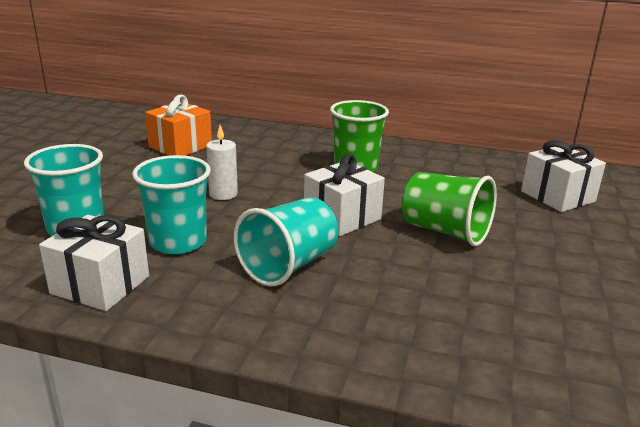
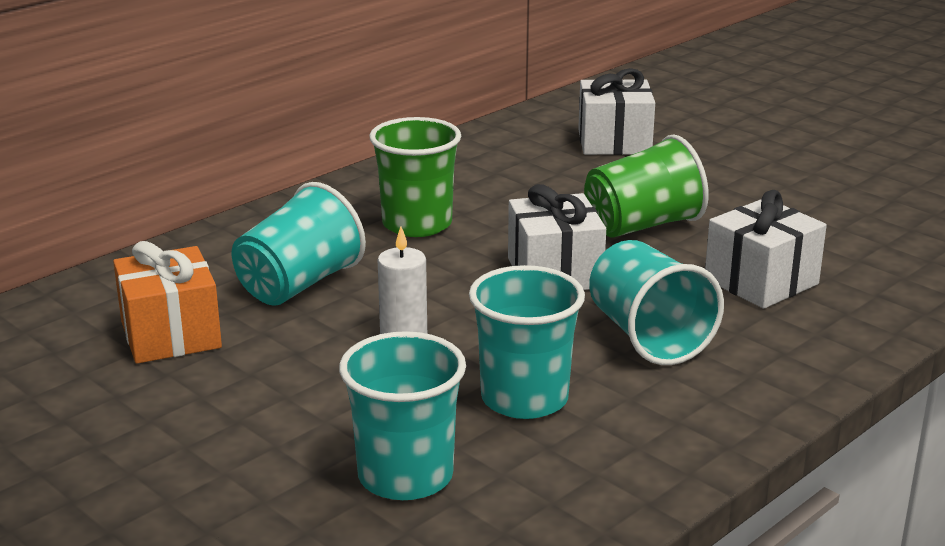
camera: 60 degrees left, 0 degrees up
white gift [39,215,149,311] -> white gift moved to [705,190,827,309]
none -> turquoise cup [232,182,366,306]

